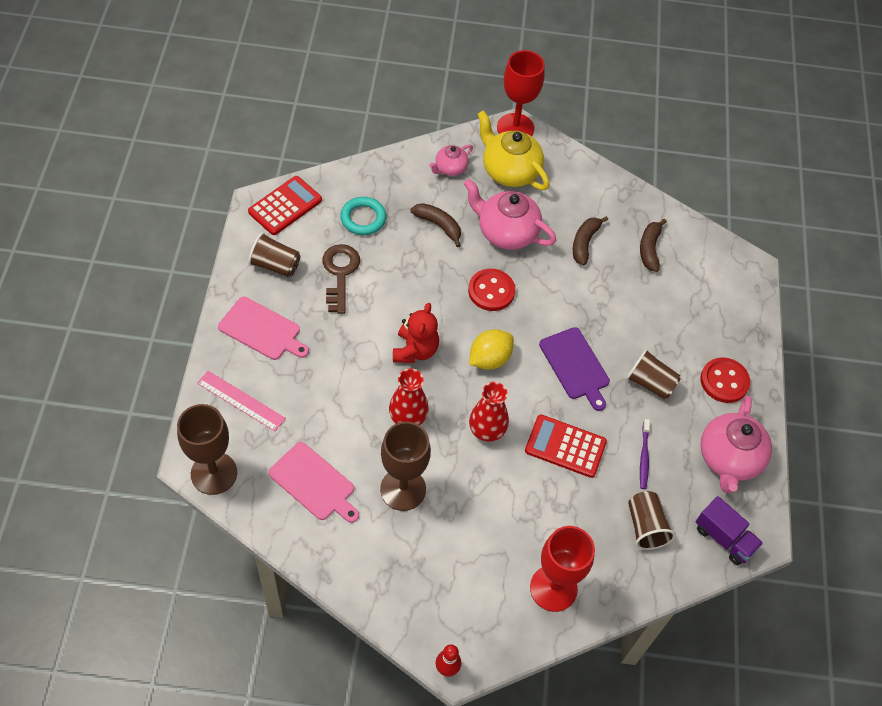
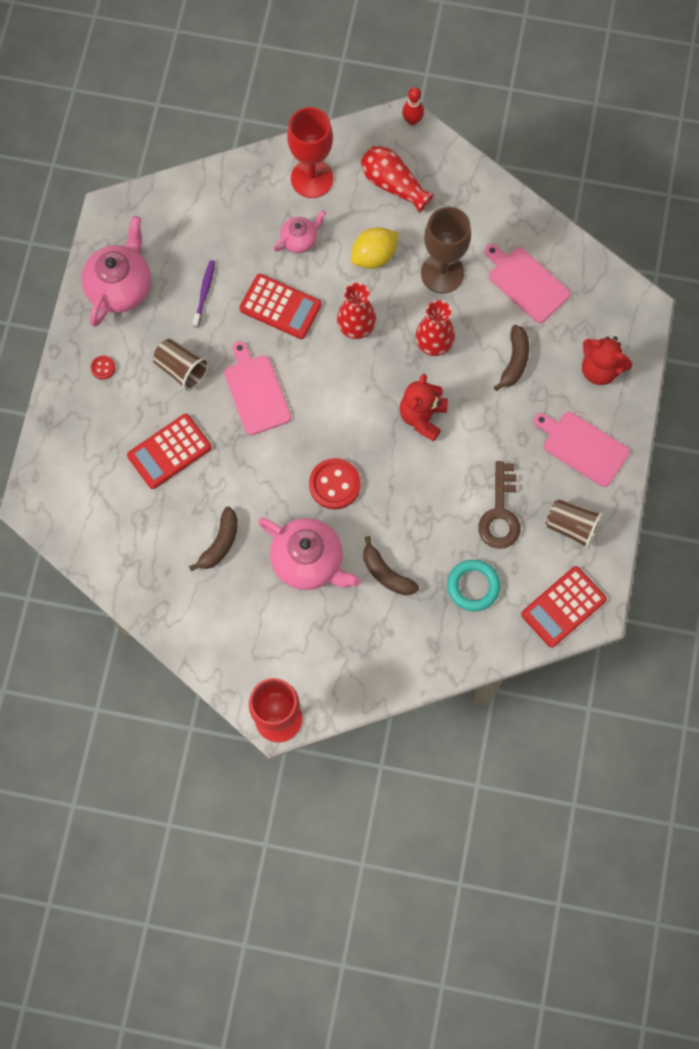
camera: 170 degrees left, 15 degrees up
brown goblet [177,404,237,495] -> none
pink ruler [197,371,286,431] -> red teddy bear [582,336,632,385]
pink teapot [429,144,473,176] -> pink teapot moved to [273,210,326,253]
yellow lemon [469,329,514,370] -> yellow lemon moved to [351,227,398,269]
yellow teapot [477,110,550,190] -> none
purple cutting board [539,327,610,411] -> pink cutting board [224,341,291,435]
brown cup [628,491,676,550] -> none
brown banana [640,219,667,272] -> brown banana moved to [494,325,529,391]
purple truck [696,496,763,565] -> none
red button [701,357,750,403] -> red button [91,356,116,380], size x0.49
none -> red calculator [127,414,212,489]
none -> red vase [361,146,434,213]

